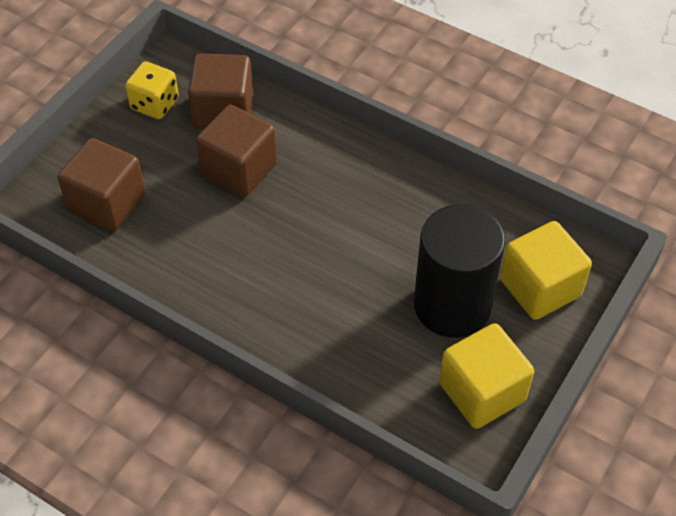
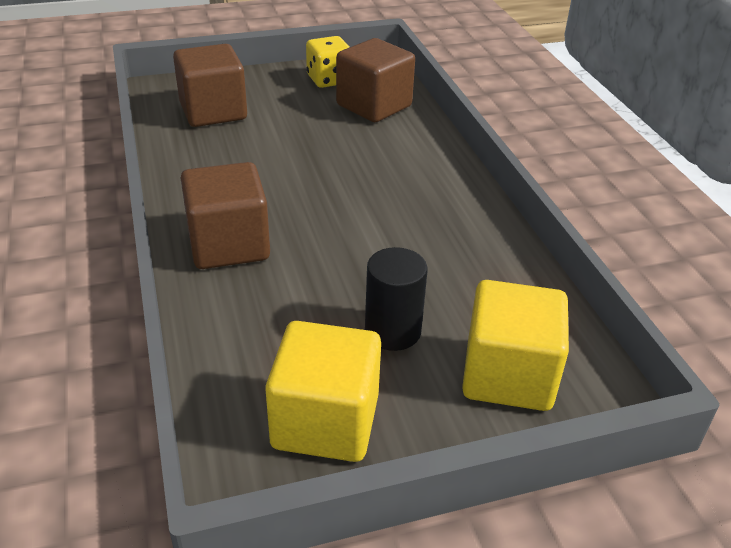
camera: 40 degrees right, 15 degrees down
brown cube [196,105,277,197] -> brown cube moved to [181,162,270,269]
black cylinder [414,204,505,338] -> black cylinder [365,247,428,351], size x0.55

